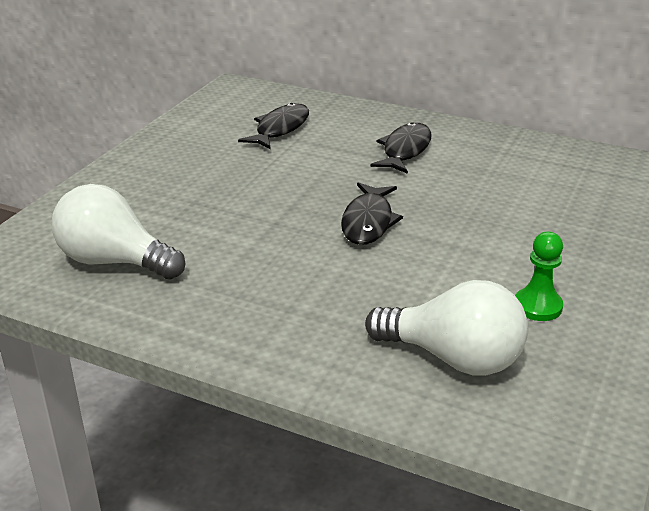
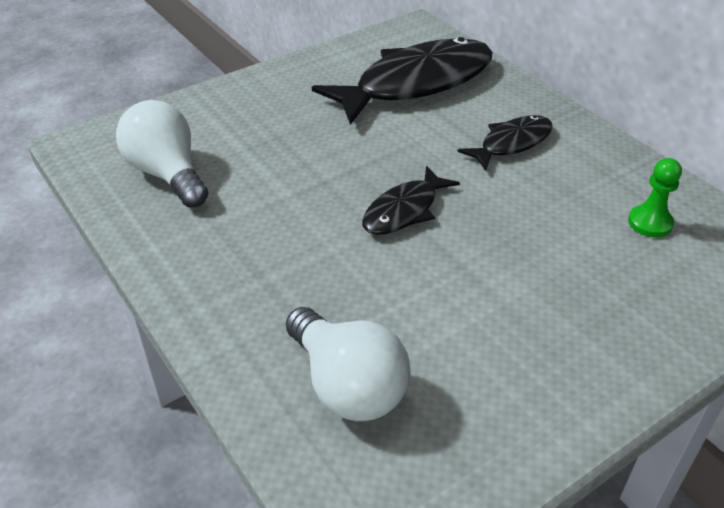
camera: 30 degrees right, 10 degrees up
black fish [238,103,309,150] -> black fish [312,37,493,125], size x1.95
green pawn [515,232,563,321] -> green pawn moved to [628,158,682,238]

